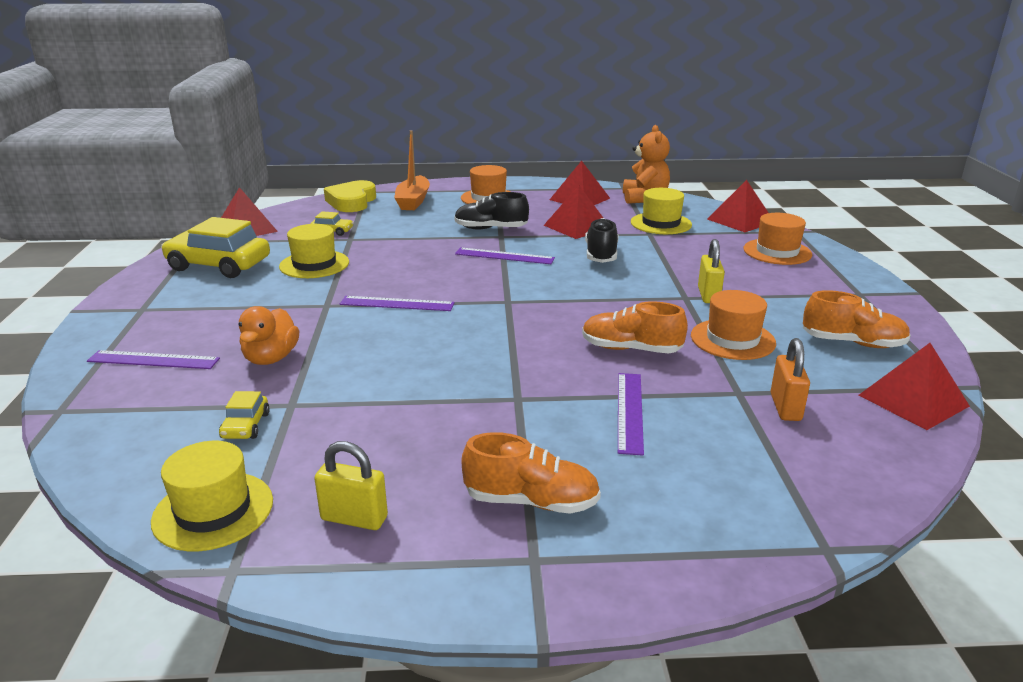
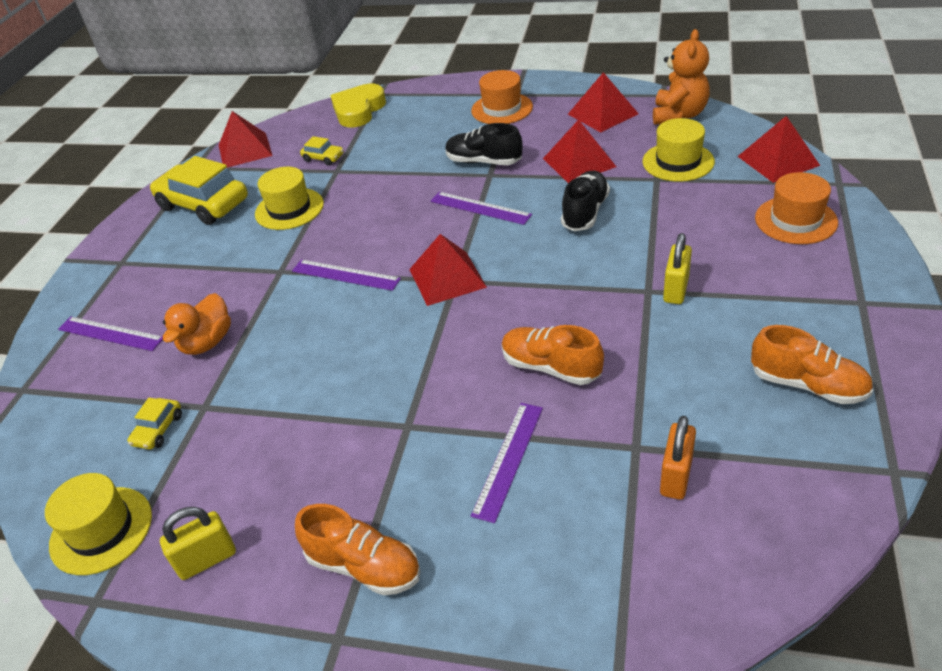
camera: 20 degrees right, 15 degrees up
yellow padlock [314,441,388,530] -> yellow padlock turned 60 degrees counterclockwise [160,507,236,580]
orange boat [394,130,430,210] -> none
orange hat [691,290,776,360] -> none
red pyramid [859,343,970,430] -> red pyramid moved to [409,234,487,306]

